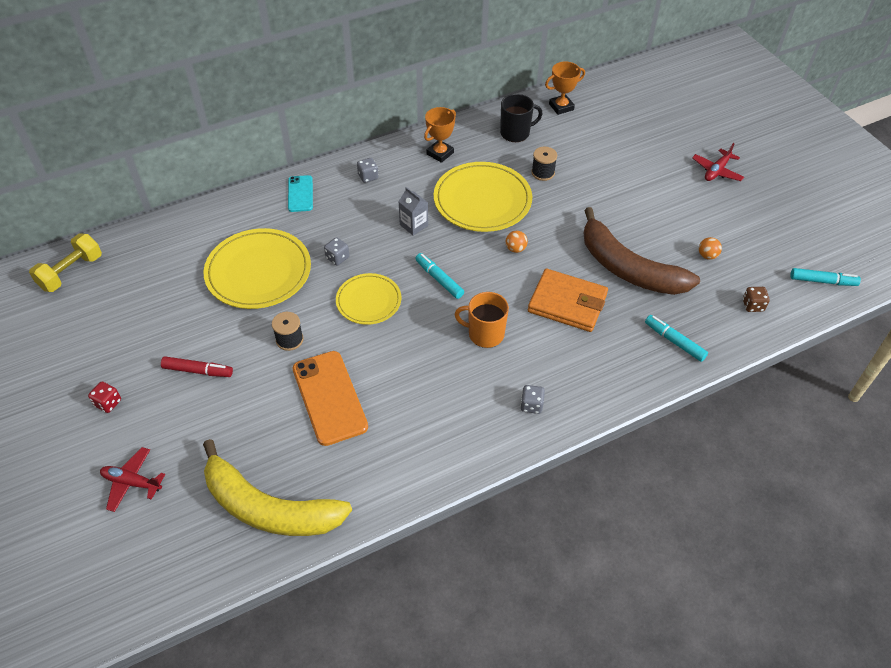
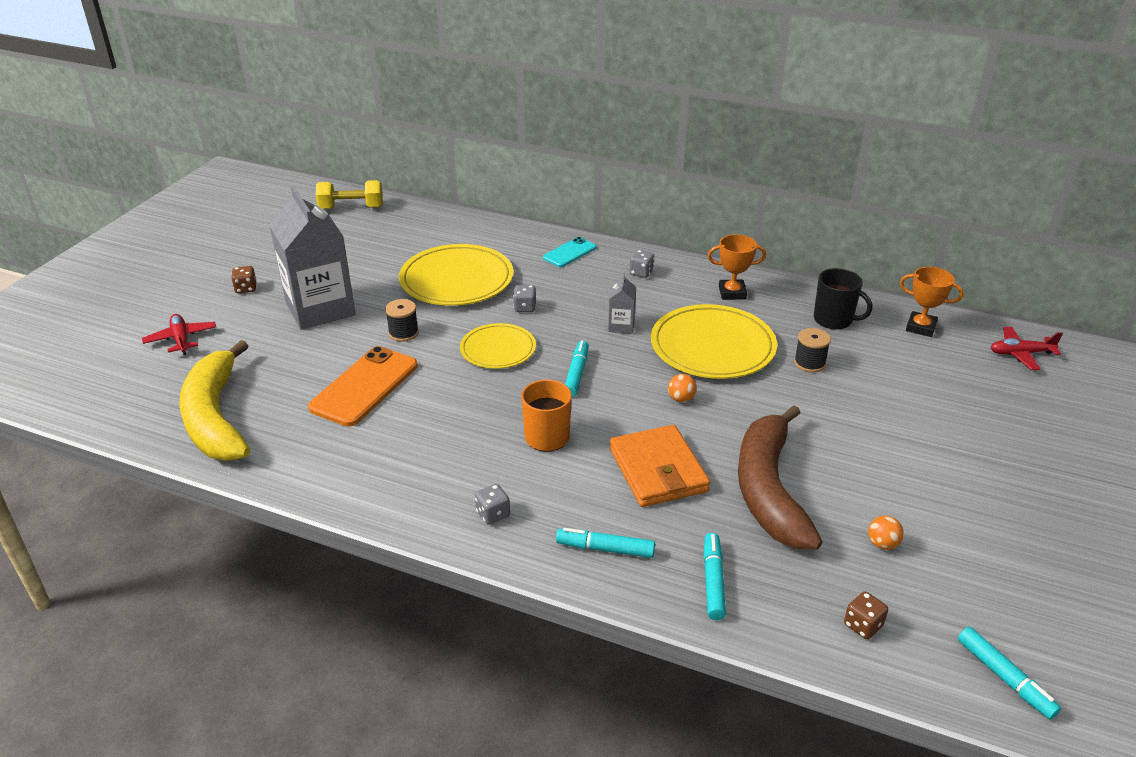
camera: 50 degrees right, 15 degrees down
red dice [88,382,121,413] -> brown dice [231,266,256,293]
red marker [161,356,233,377] -> grey carton [269,186,356,330]
red plane [692,143,744,181] -> red plane moved to [991,327,1063,370]
none -> turquoise marker [556,528,655,558]

